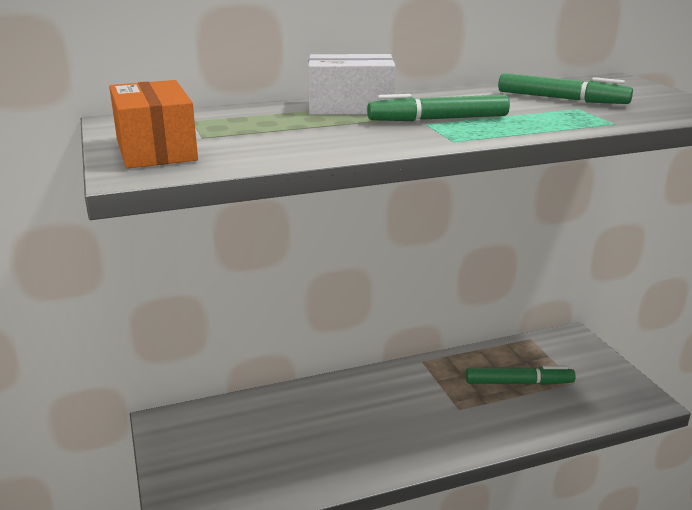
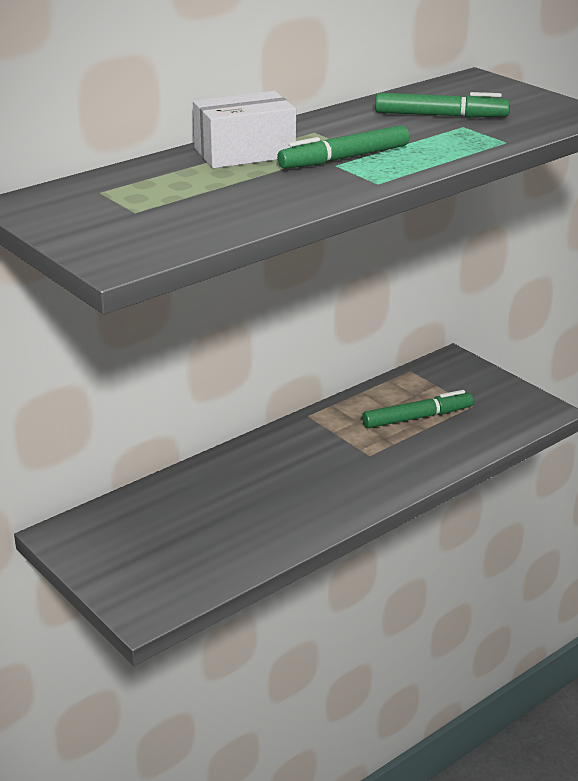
camera: 20 degrees left, 5 degrees up
orange box [109,80,198,169] -> none

